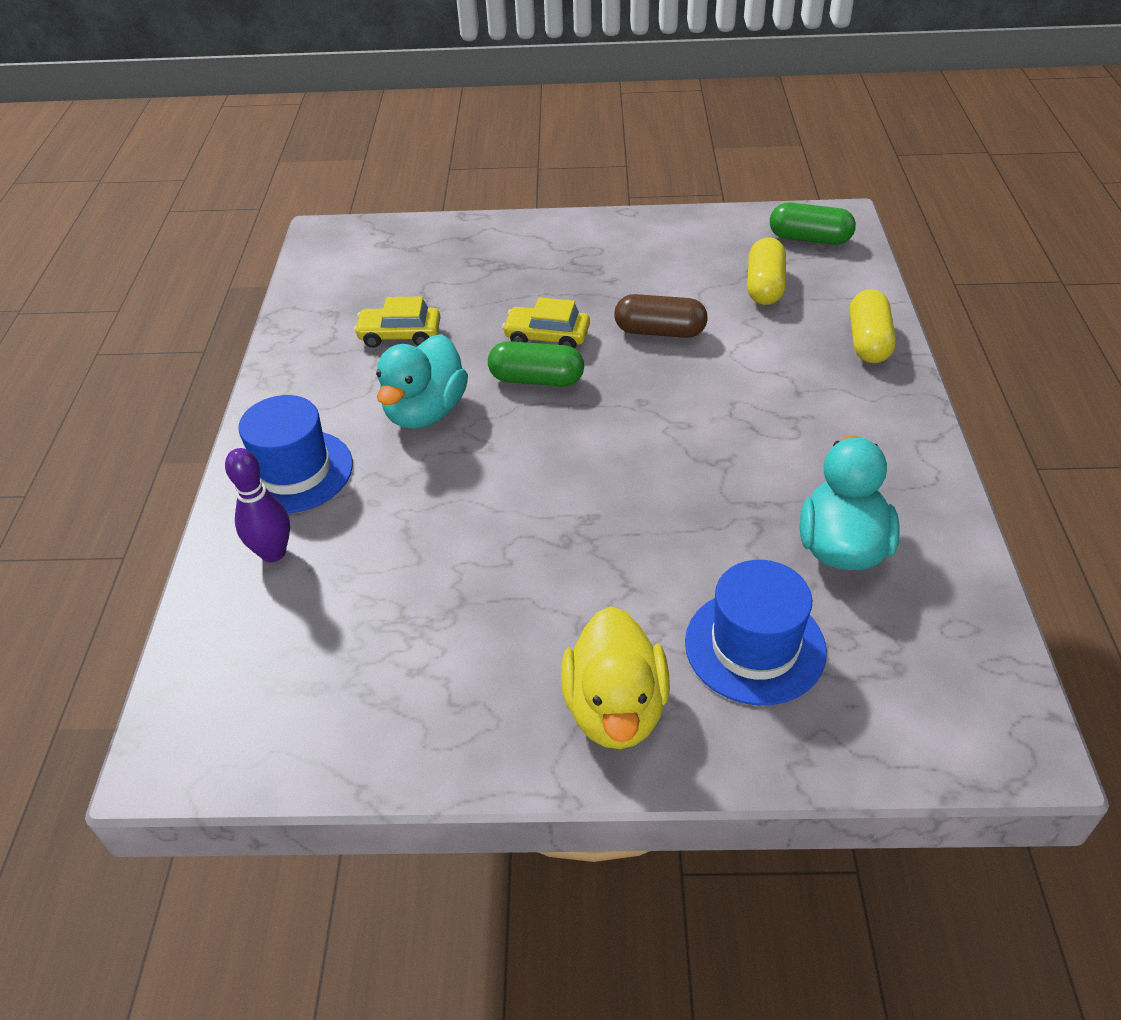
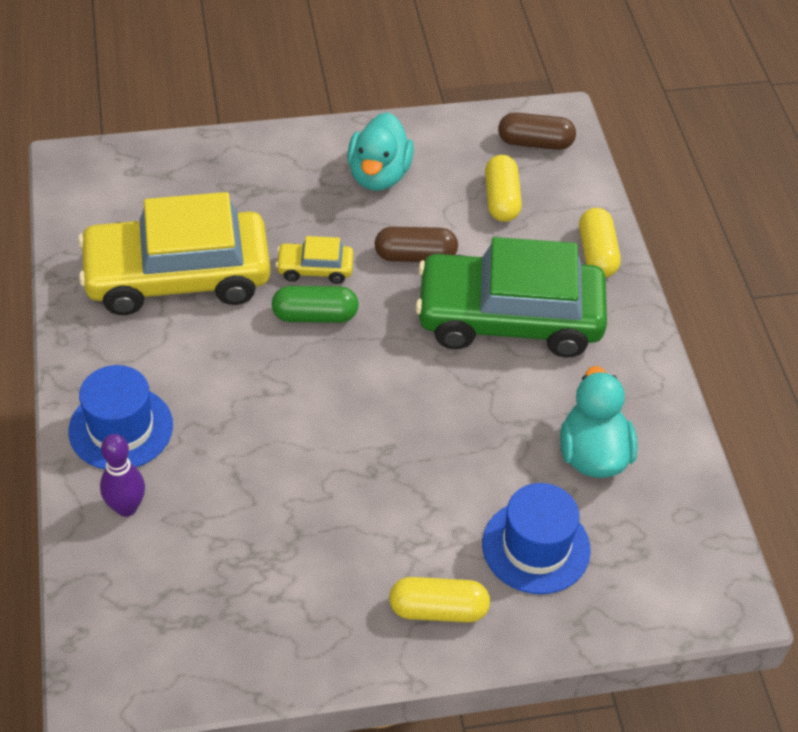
camera: 15 degrees left, 5 degrees up
yellow car [354,296,440,348] -> yellow car [78,192,270,315], size x2.40
turquoise duck [376,334,468,429] -> turquoise duck moved to [347,112,414,191]
yellow duck [561,606,670,749] -> yellow capsule [389,577,490,623]
green capsule [770,202,856,245] -> brown capsule [498,112,576,150]
none -> green car [415,237,607,358]

